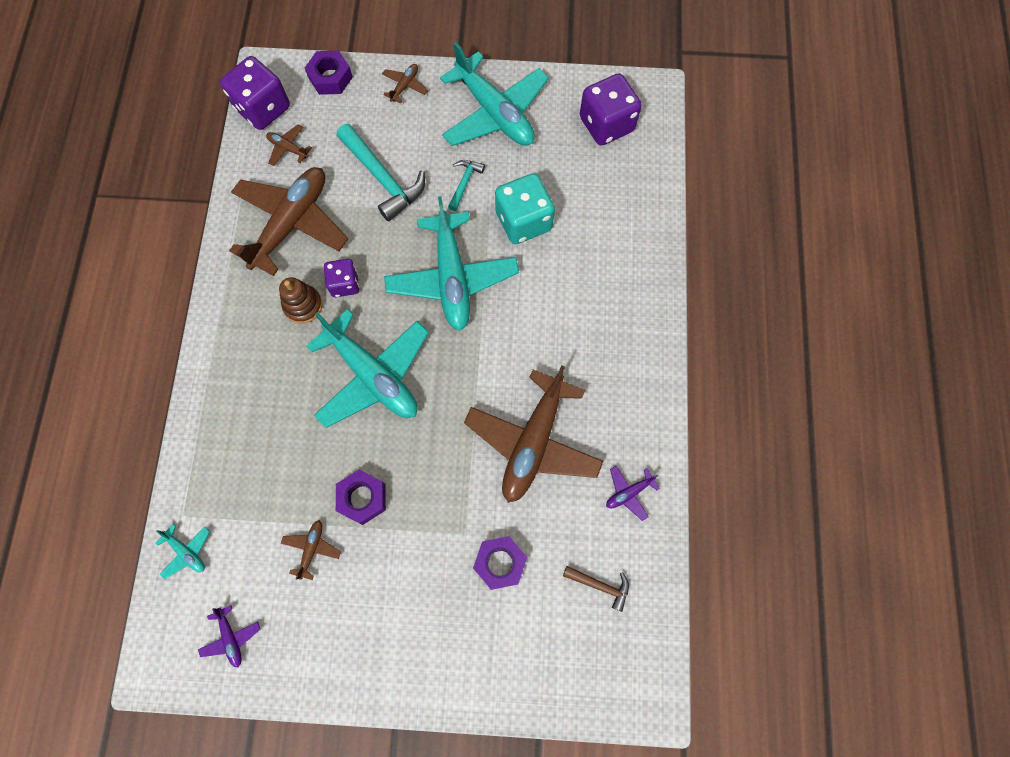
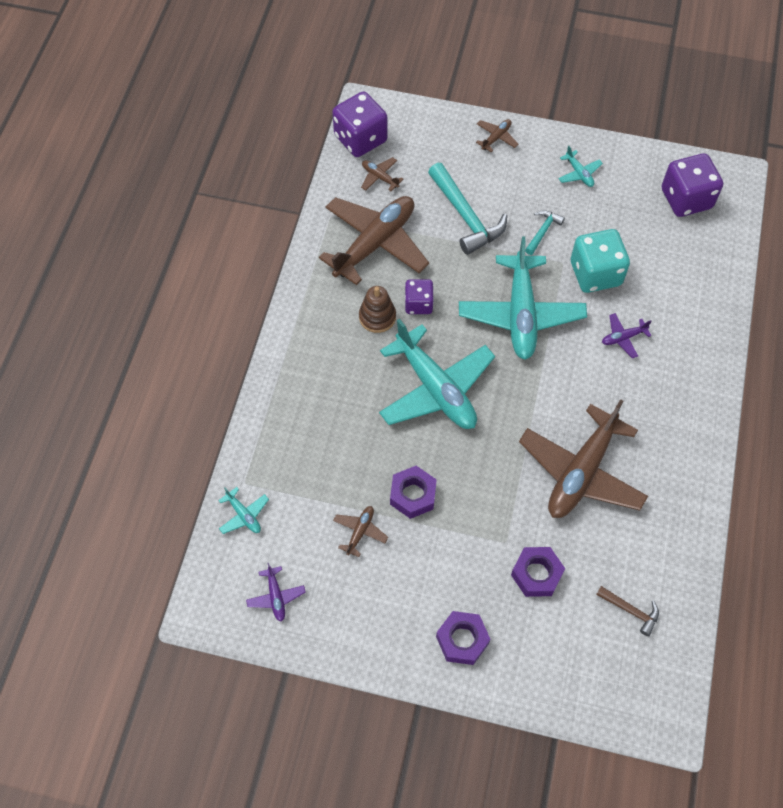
camera: 10 degrees right, 10 degrees down
purple nut [305,51,353,95] -> purple nut moved to [436,611,490,665]
turquoise plane [440,42,549,146] -> turquoise plane [558,146,603,187], size x0.41
purple plane [606,466,660,521] -> purple plane moved to [602,313,652,358]

